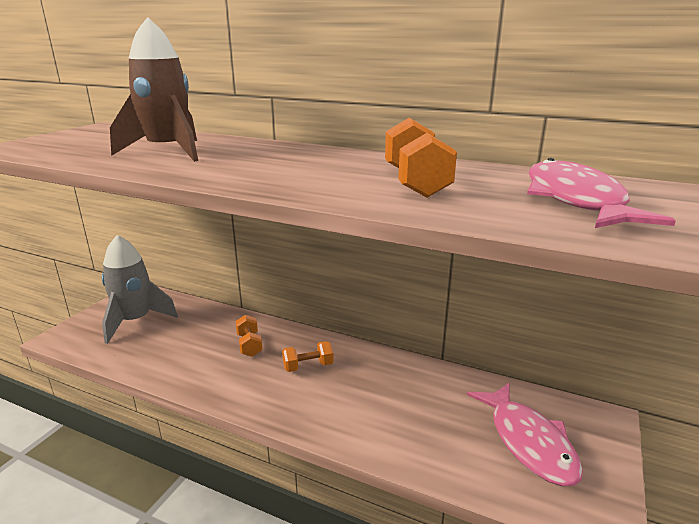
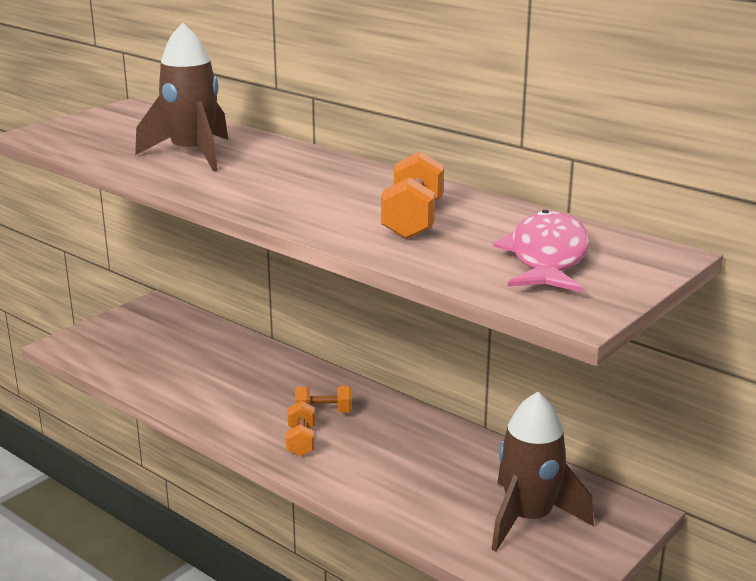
camera: 15 degrees right, 0 degrees up
grey rocket [102,235,178,344] -> none
orange dumbbell [235,315,262,357] -> orange dumbbell moved to [286,401,315,457]
pink fish [467,383,583,486] -> brown rocket [491,392,594,552]

